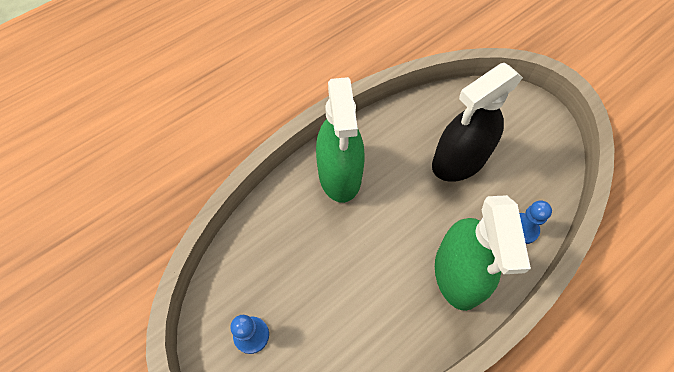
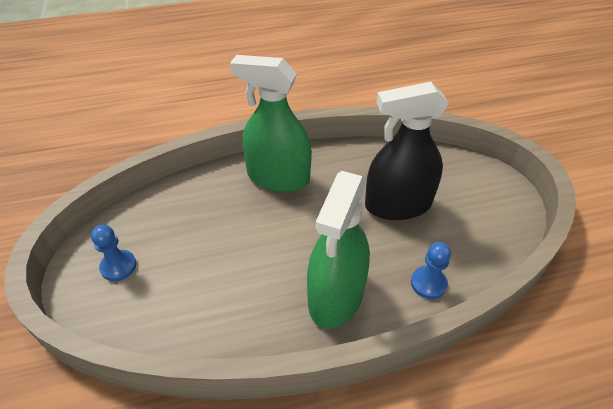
camera: 25 degrees right, 15 degrees down
green spray bottle [316,77,365,203] -> green spray bottle turned 90 degrees clockwise [230,55,312,192]

